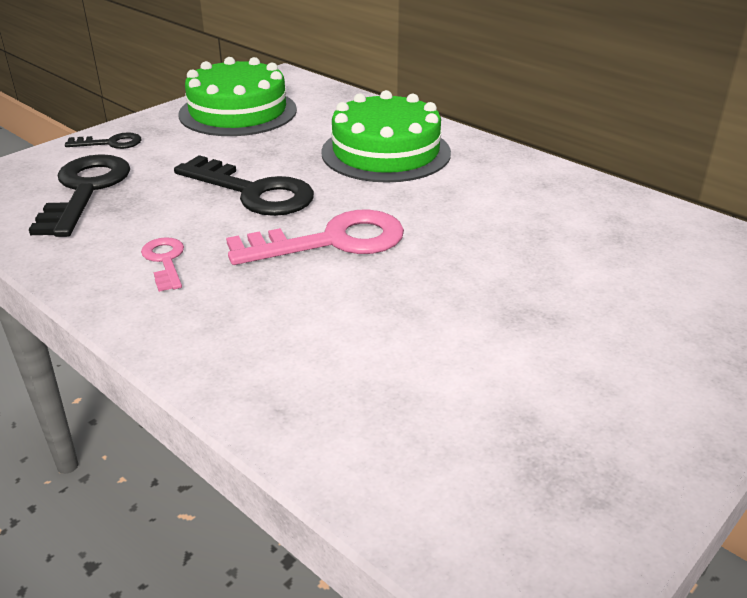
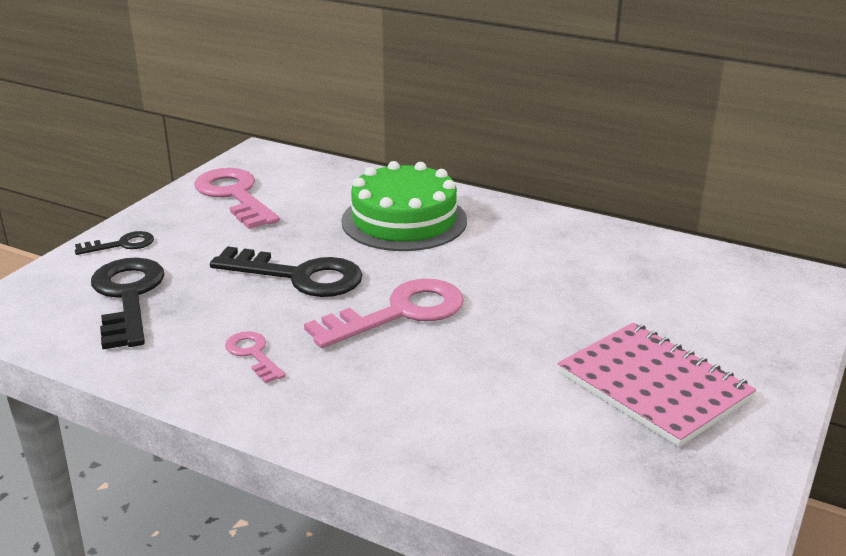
camera: 15 degrees left, 5 degrees down
green cake [178,57,297,136] -> pink key [194,168,280,229]
none -> pink notebook [557,323,756,447]

